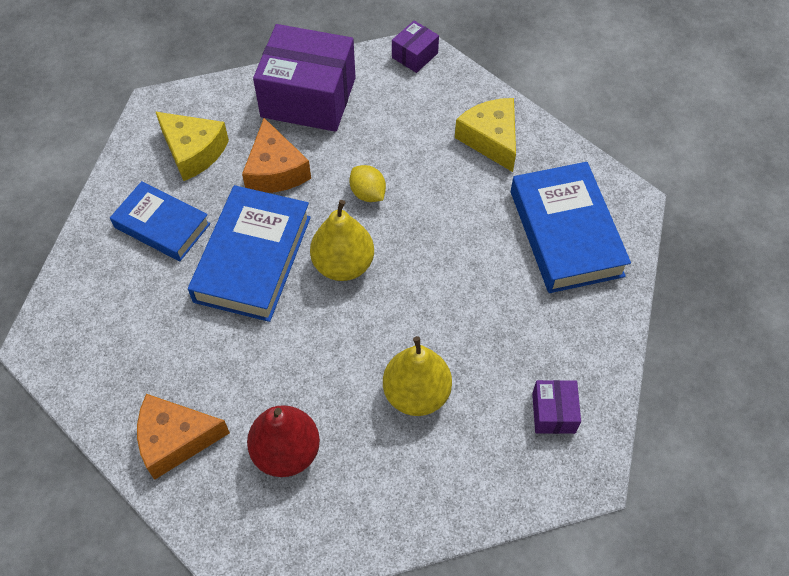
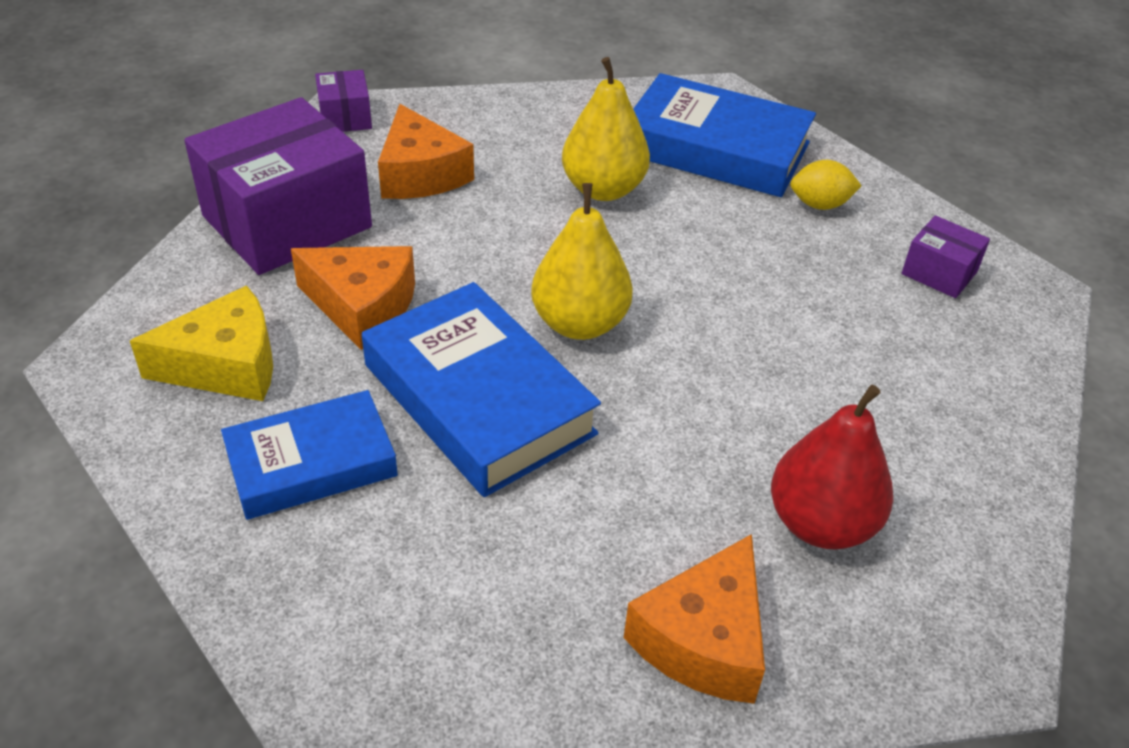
camera: 55 degrees left, 15 degrees down
yellow lemon [349,165,386,202] -> yellow lemon moved to [791,160,862,210]
yellow pear [383,336,452,416] -> yellow pear moved to [562,57,650,201]
yellow cheese [455,98,516,172] -> none
none -> orange cheese [378,104,474,199]

